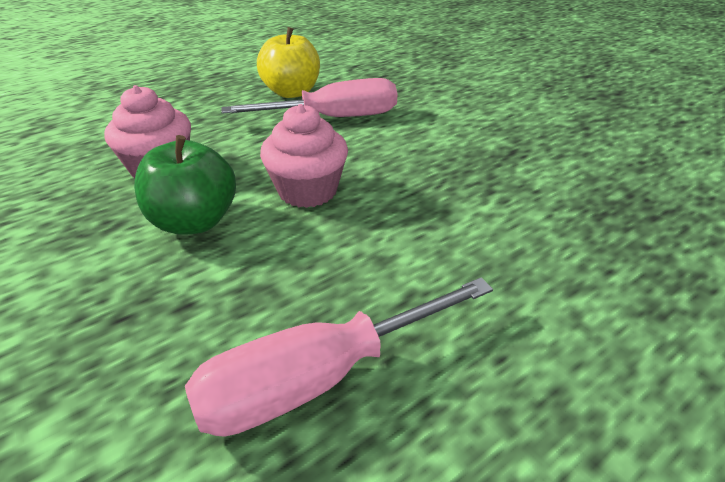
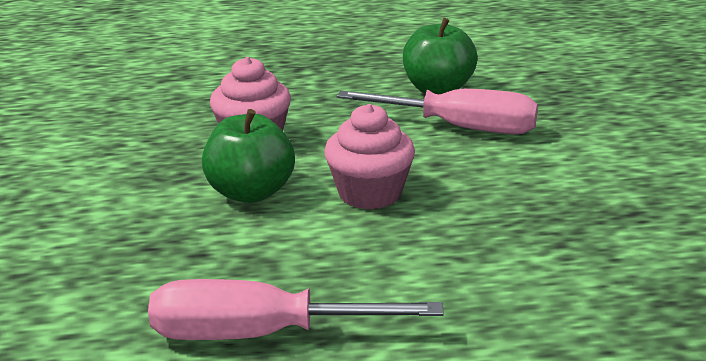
camera: 30 degrees right, 10 degrees down
yellow apple [257,27,320,98] -> green apple [403,18,477,94]

